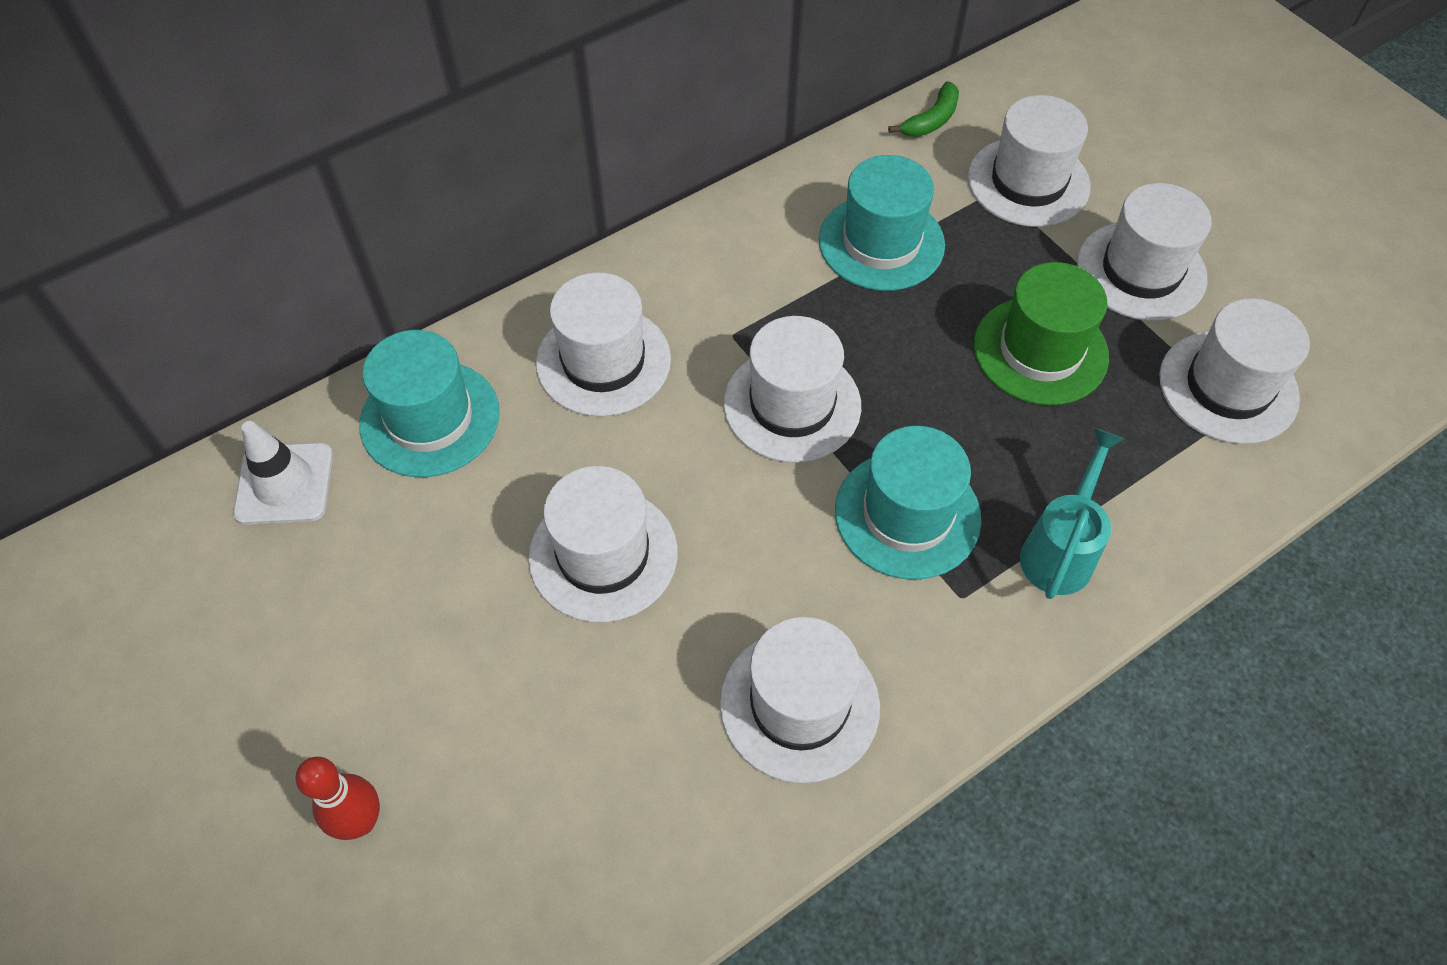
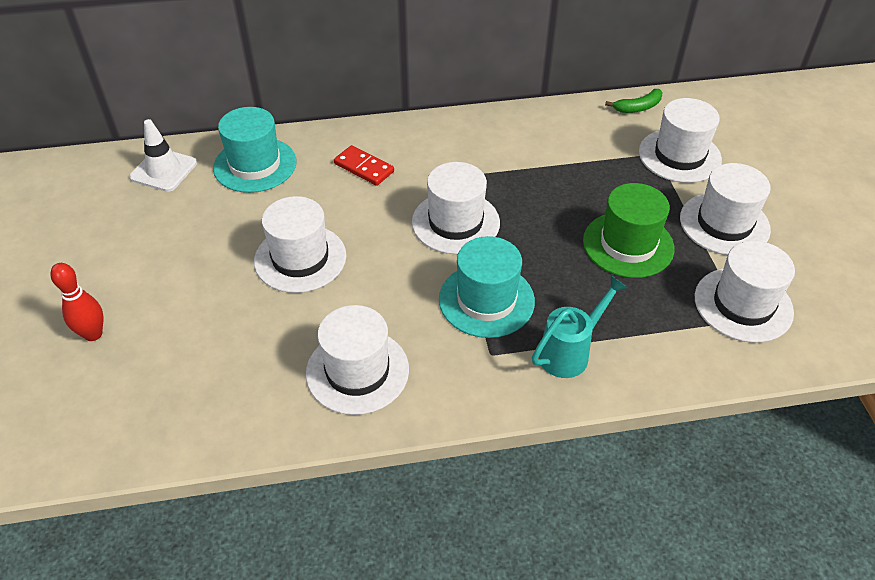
camera: 25 degrees right, 10 degrees down
white hat [536,272,671,417] -> red domino [334,145,394,186]
turquoise hat [819,155,945,291] -> none

